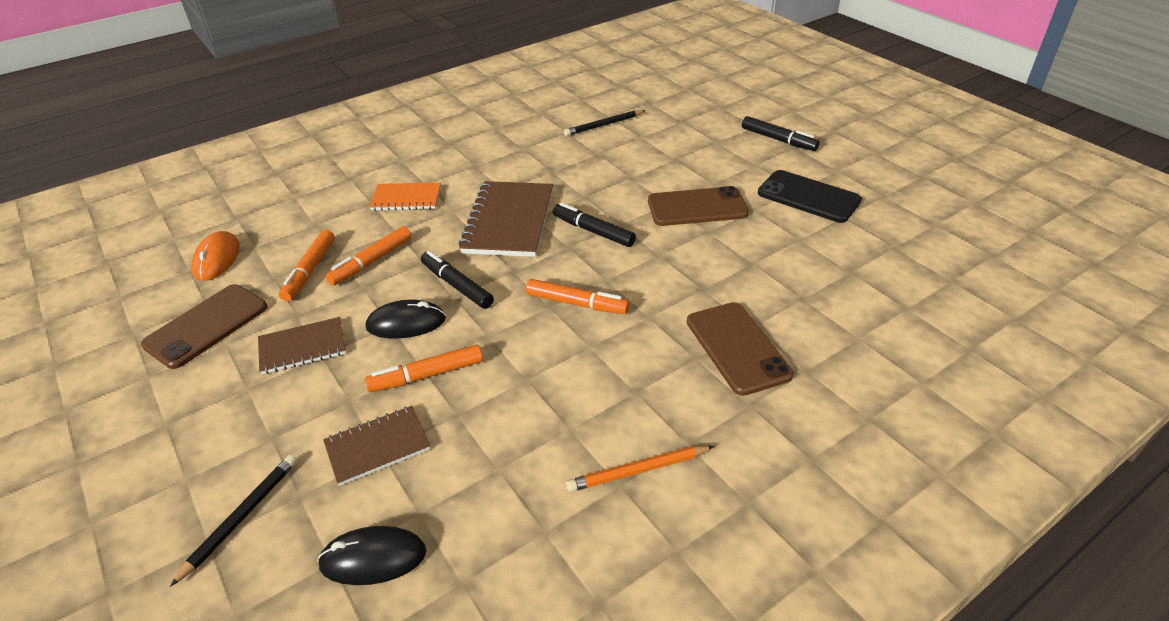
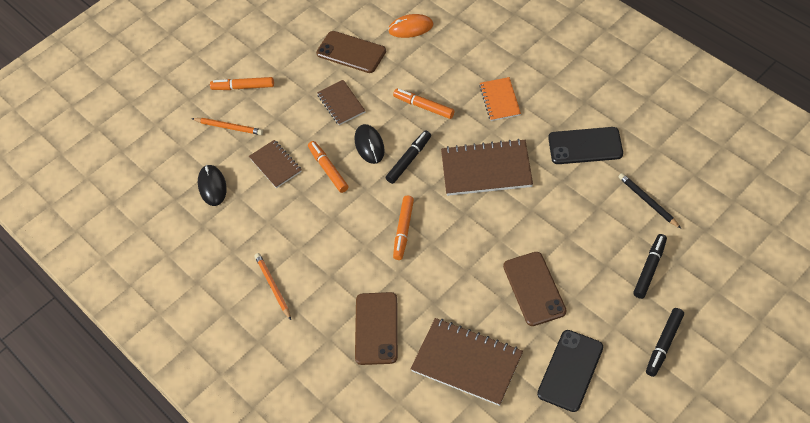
camera: 85 degrees right, 15 degrees up
black pencil [170,455,297,587] -> orange pencil [191,118,263,135]
orange marker [279,230,335,301] -> orange marker moved to [210,77,274,90]
black marker [553,203,636,247] -> black marker moved to [633,234,667,299]
brown phone [687,302,794,396] -> brown phone turned 60 degrees counterclockwise [355,292,398,365]
none -> brown notebook [410,318,523,406]
none -> black phone [548,127,623,164]

